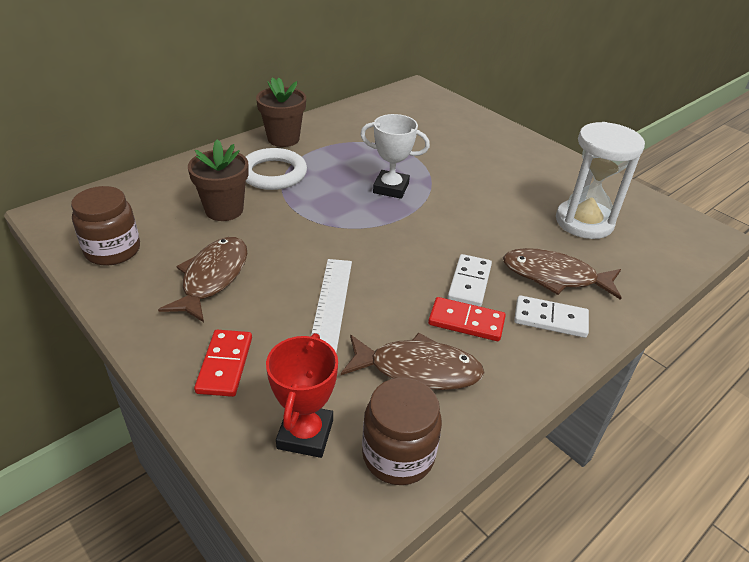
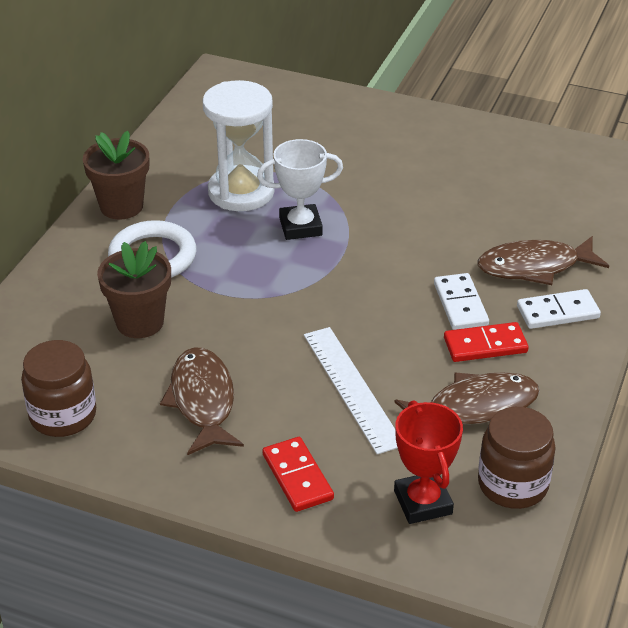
camera: 25 degrees left, 0 degrees up
white hourglass [556,122,645,239] -> white hourglass moved to [203,80,275,211]

